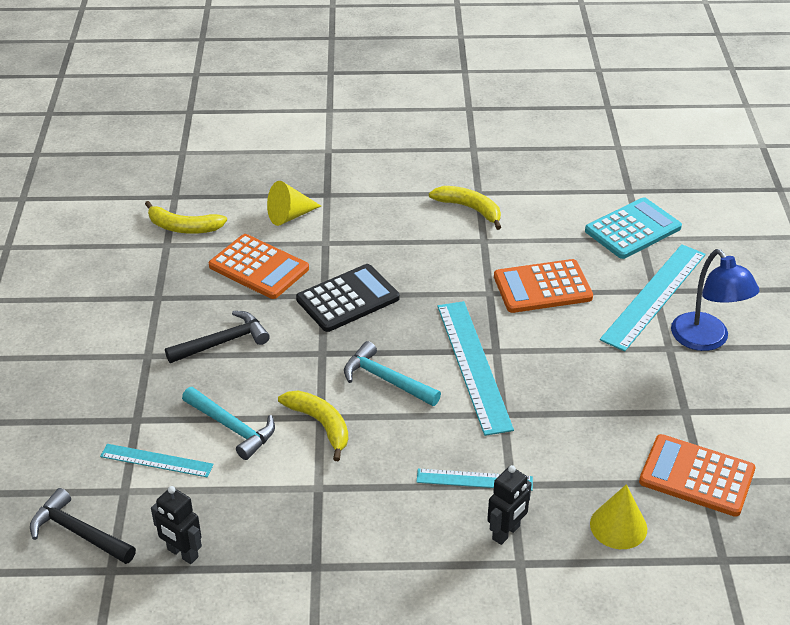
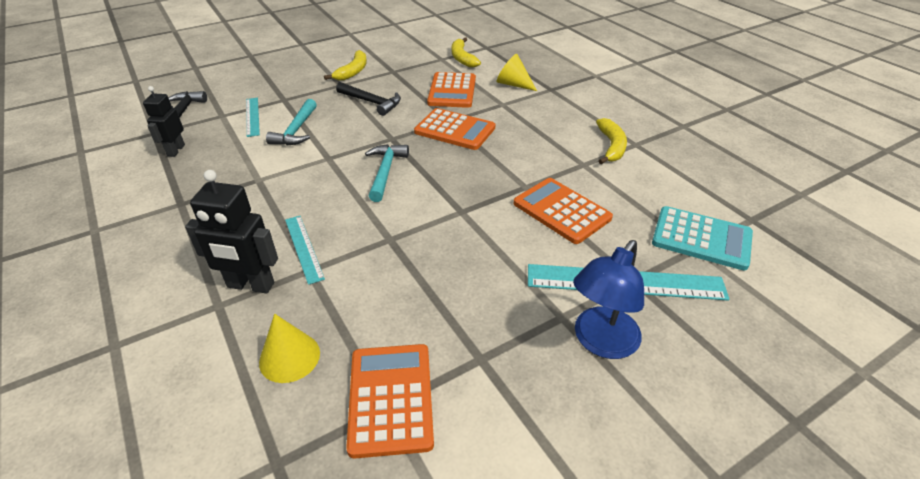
camera: 60 degrees right, 0 degrees up
yellow banana [278,390,348,461] -> yellow banana moved to [324,50,367,80]
black calculator [296,264,399,332] -> orange calculator [414,108,495,150]
turquoise ruler [437,301,514,436] -> none
black robot [487,465,532,545] -> black robot [185,170,278,294], size x1.51

